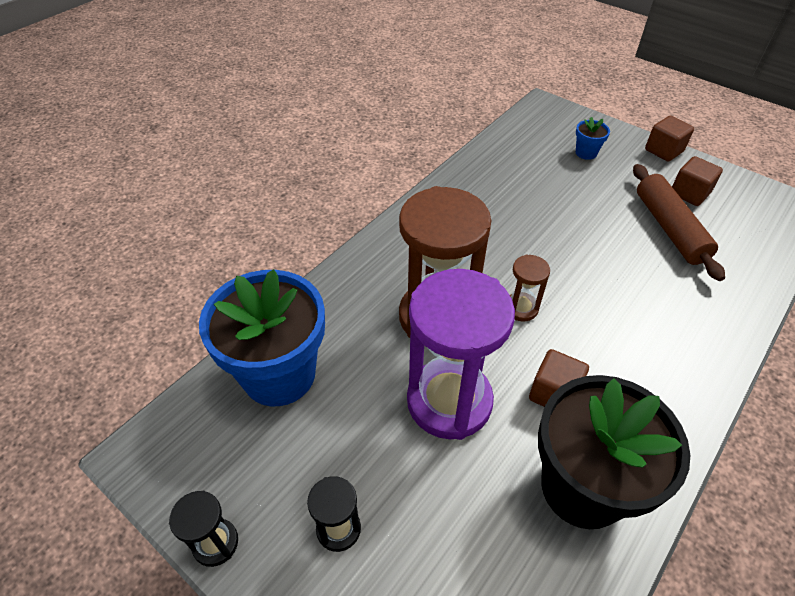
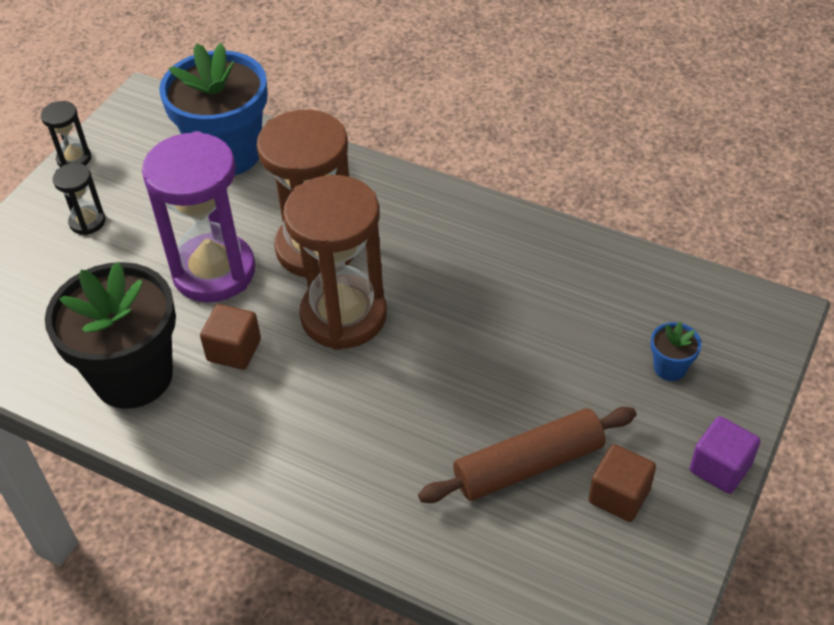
camera: 80 degrees right, 0 degrees up
brown hourglass [510,254,550,322] -> brown hourglass [283,175,387,350], size x2.22
brown cube [645,116,694,162] -> purple cube [690,416,760,494]

